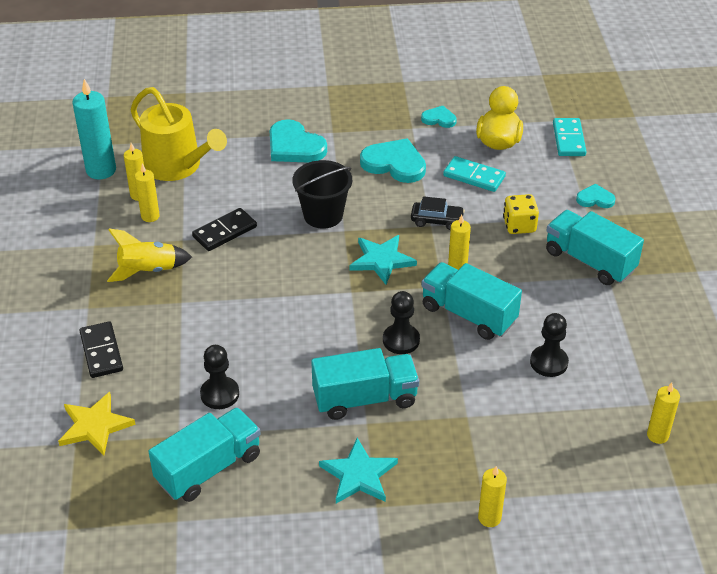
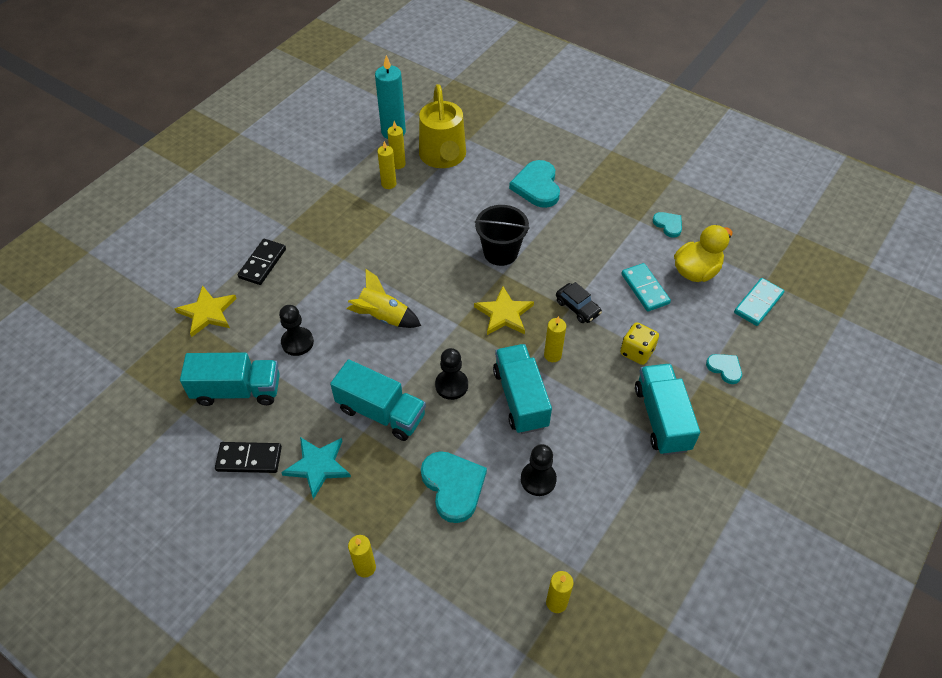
camera: 40 degrees right, 10 degrees up
yellow rocket [107,229,192,282] -> yellow rocket moved to [347,269,421,328]
black domino [192,208,257,251] -> black domino moved to [215,442,282,473]
turquoise star [349,235,417,285] -> yellow star [474,286,534,335]
turquoise heart [360,139,426,183] -> turquoise heart moved to [421,451,487,523]

